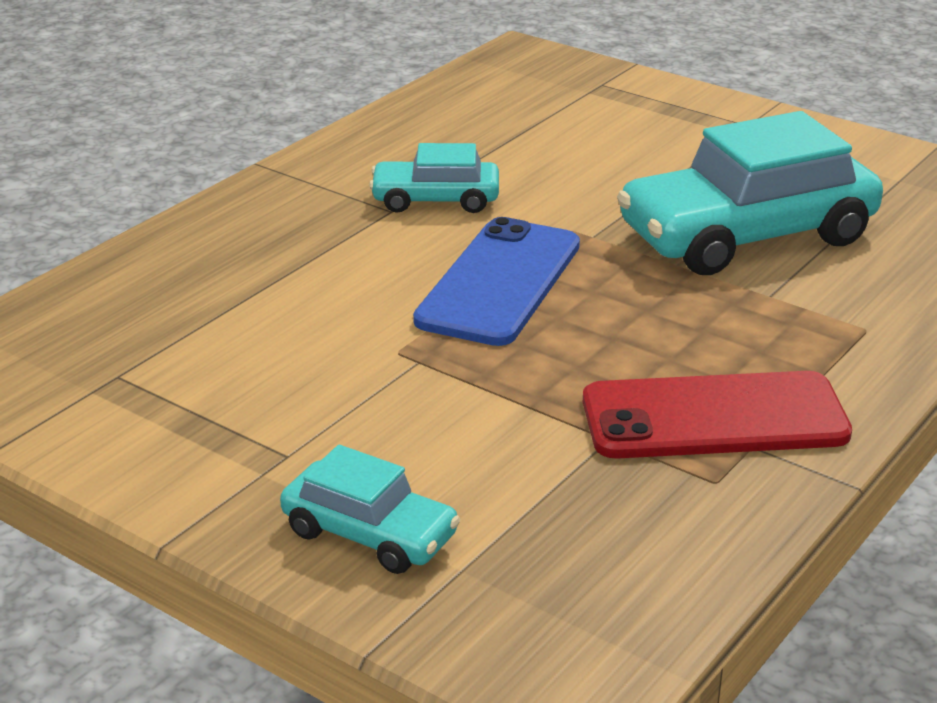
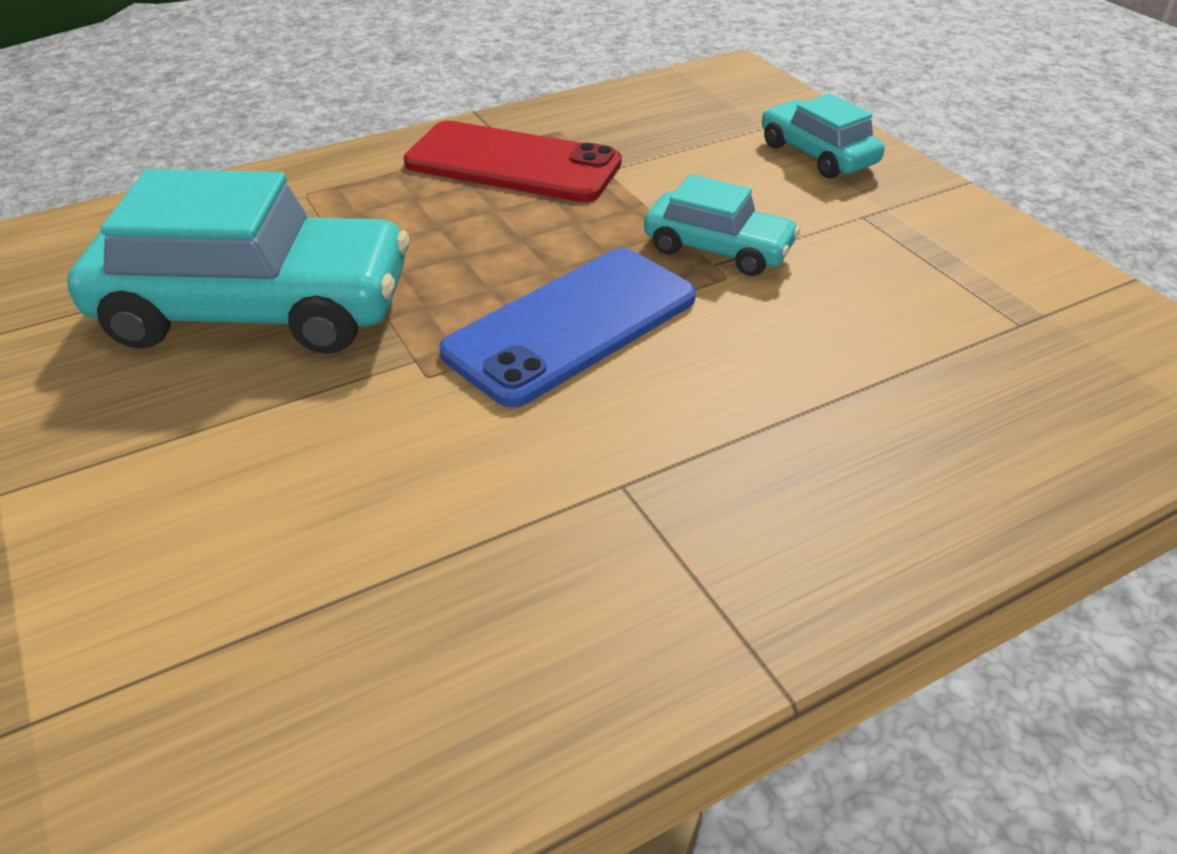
camera: 155 degrees left, 10 degrees up
turquoise car [369,143,499,213] -> turquoise car moved to [644,174,800,276]

